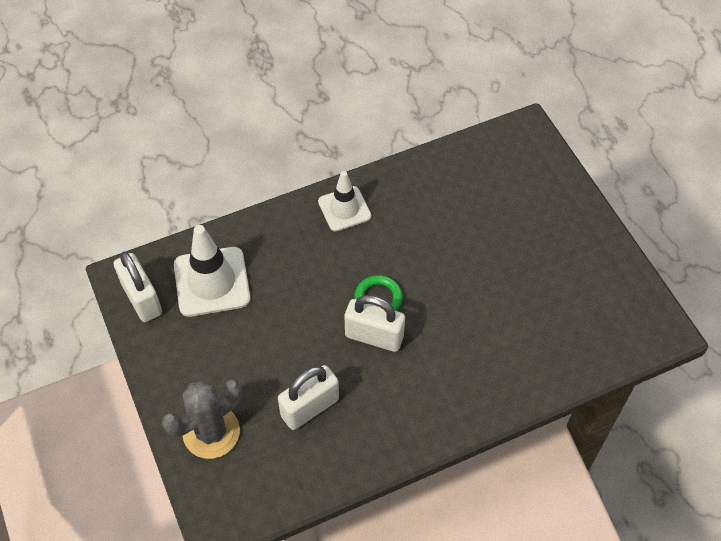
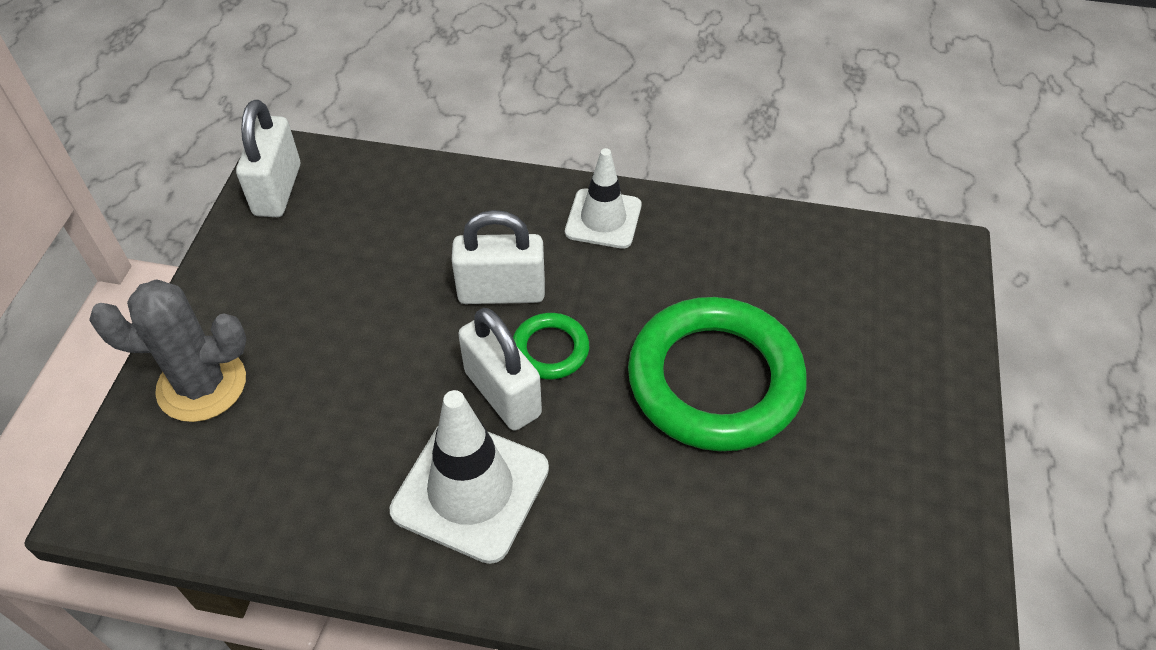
camera: 35 degrees right, 5 degrees down
white traffic cone [174,225,250,317] -> white traffic cone moved to [389,390,549,564]
white padlock [278,365,339,430] -> white padlock moved to [452,210,545,304]
none -> green ring [628,297,807,451]

